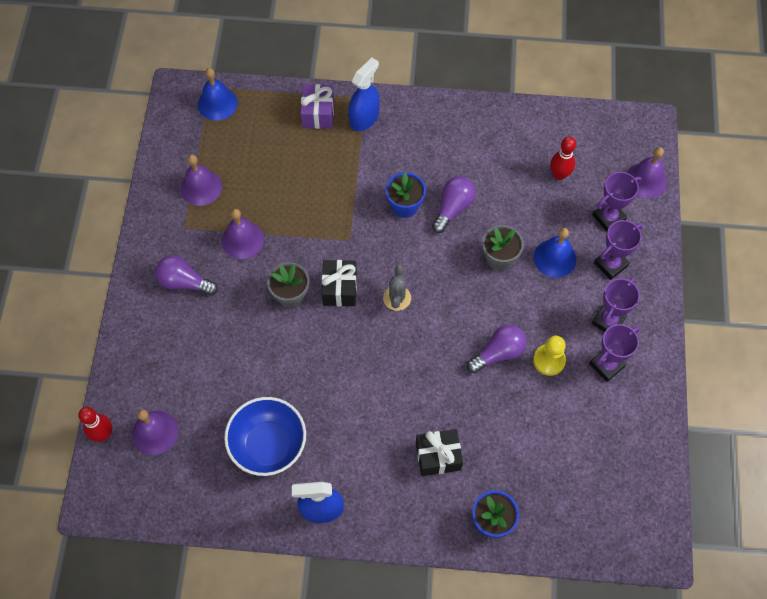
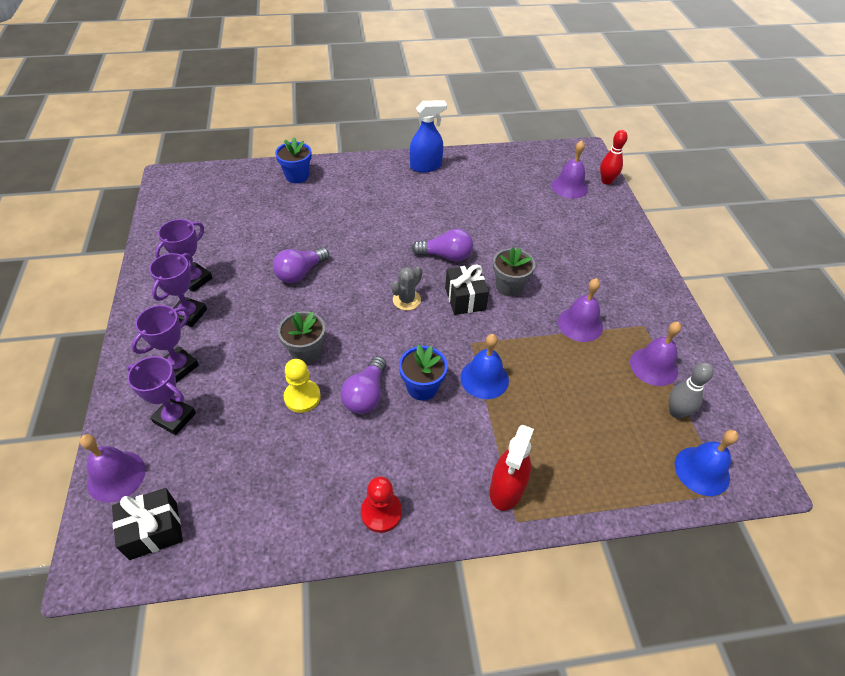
camera: 165 degrees right, 15 degrees down
purple light bulb [155,255,218,296] -> purple light bulb moved to [412,229,473,262]
blue bowl [224,397,306,476] -> none
purple gift [300,84,334,129] -> none
blue spray bottle [348,58,380,131] -> red spray bottle [490,425,534,511]
grey cactus [383,265,411,311] -> grey cactus turned 45 degrees clockwise [391,266,422,310]
black gift [416,429,463,476] -> black gift moved to [112,488,183,560]
yellow pawn [533,336,566,376] -> yellow pawn moved to [284,359,321,413]
blue bell [534,228,577,278] -> blue bell moved to [461,334,509,399]
red bowling pin [550,137,576,180] -> none
purple trophy [592,172,642,232] -> purple trophy turned 75 degrees clockwise [127,356,196,435]
none -> red pawn [361,476,402,533]
none -> grey bowling pin [669,362,714,419]

